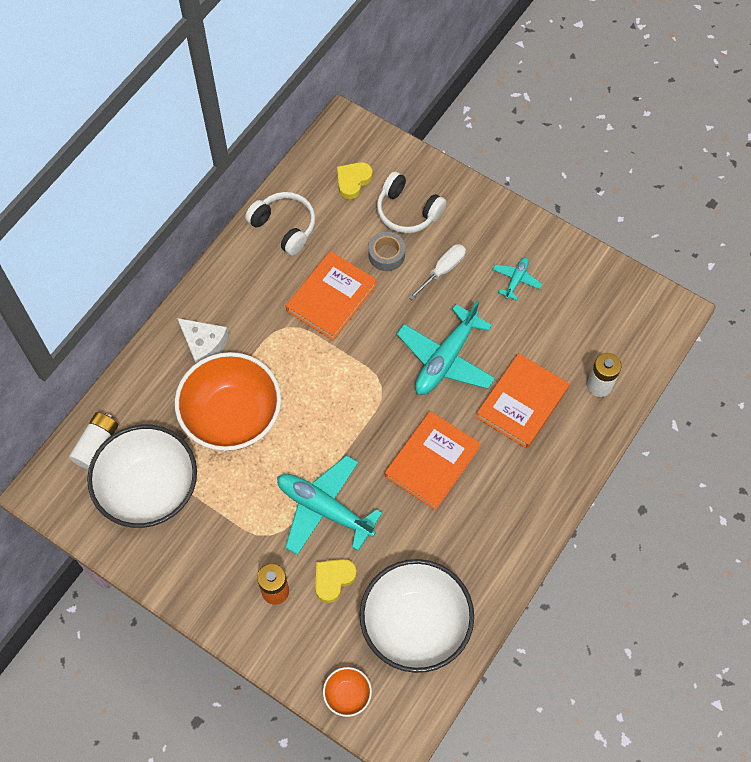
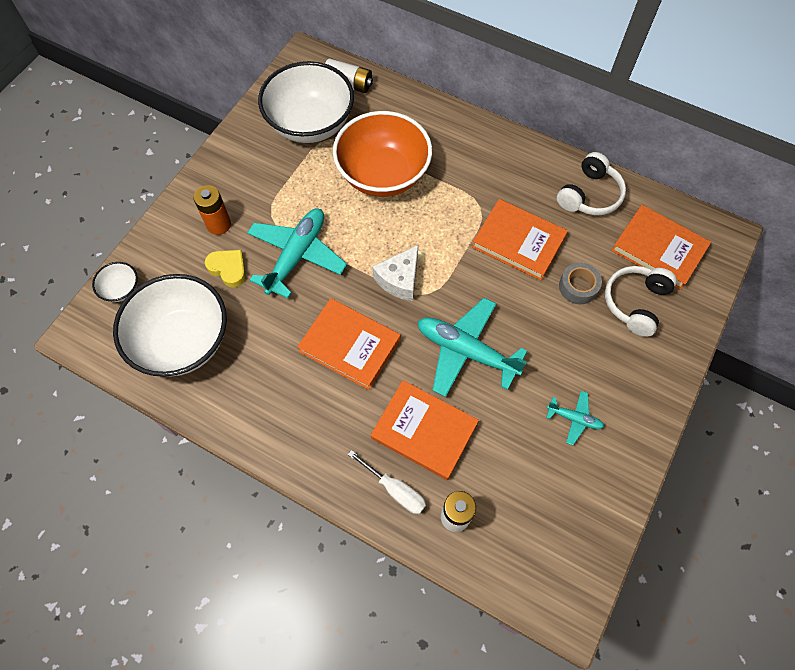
camera: 85 degrees right, 0 degrees up
white cheese [177,318,229,364] -> white cheese moved to [372,245,418,301]
orange bowl [323,667,372,717] -> white bowl [92,262,138,302]
yellow heart [337,162,372,199] -> orange book [611,205,711,290]
white screwdriver [408,244,466,300] -> white screwdriver moved to [348,450,426,514]

